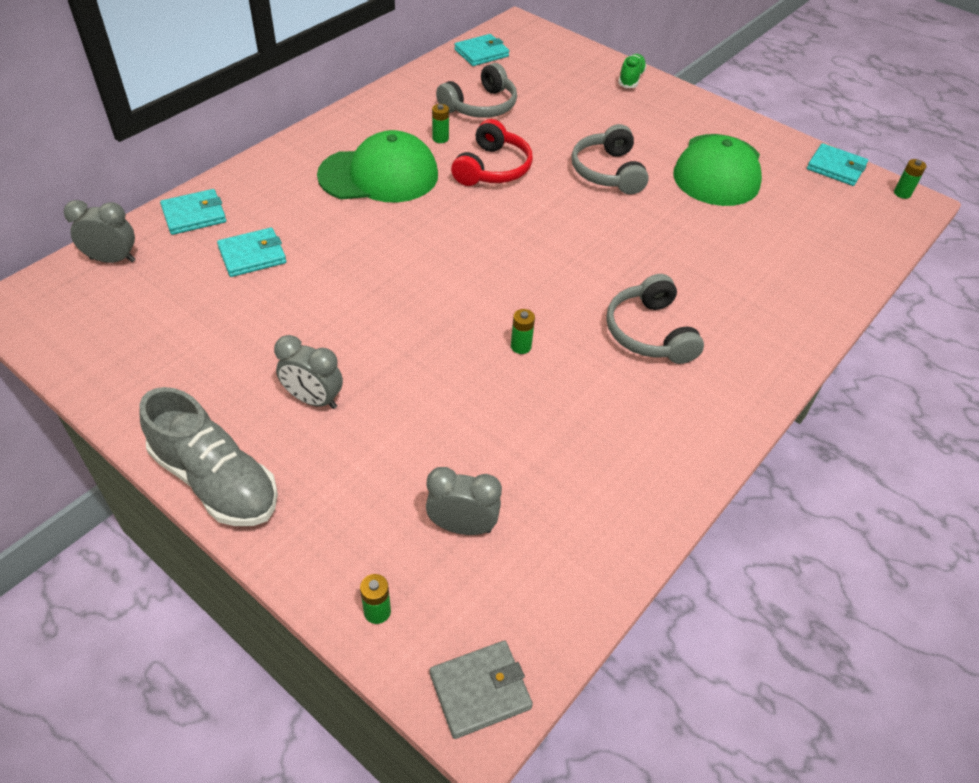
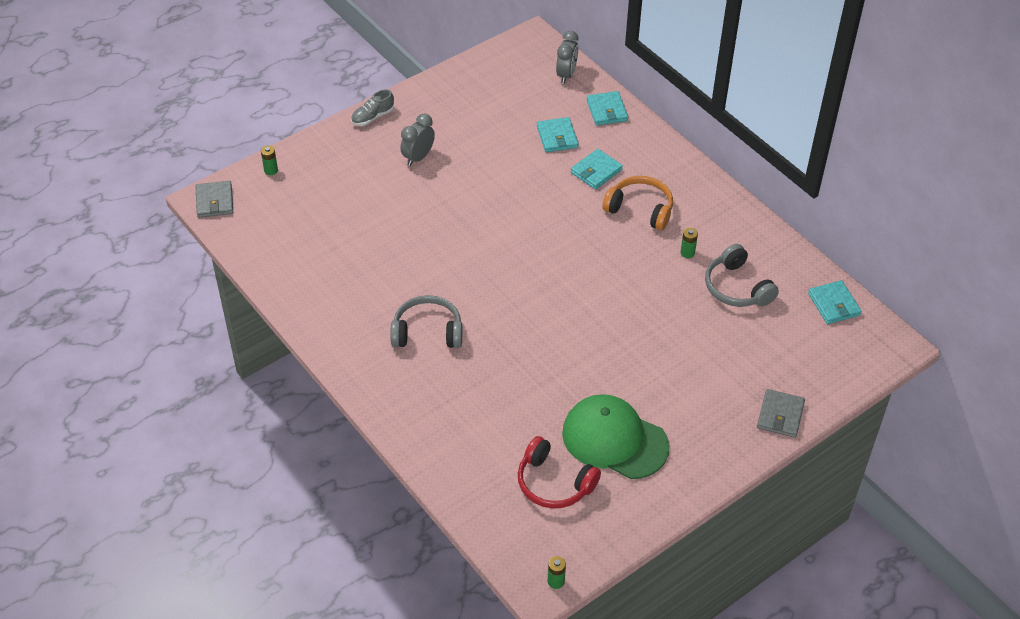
camera: 105 degrees right, 0 degrees up
grey shoe [139,387,278,526] -> grey shoe [351,89,394,126], size x0.53
green cap [317,130,438,202] -> orange headphones [603,176,673,230]
grey clock [426,467,502,535] -> none
red headphones [451,119,533,186] -> red headphones moved to [518,436,601,509]
green battery [511,309,535,354] -> none
grey headphones [572,124,649,195] -> none
green shoe [618,54,647,88] -> grey wallet [757,389,805,438]
turquoise wallet [807,143,868,186] -> turquoise wallet moved to [571,149,623,189]

